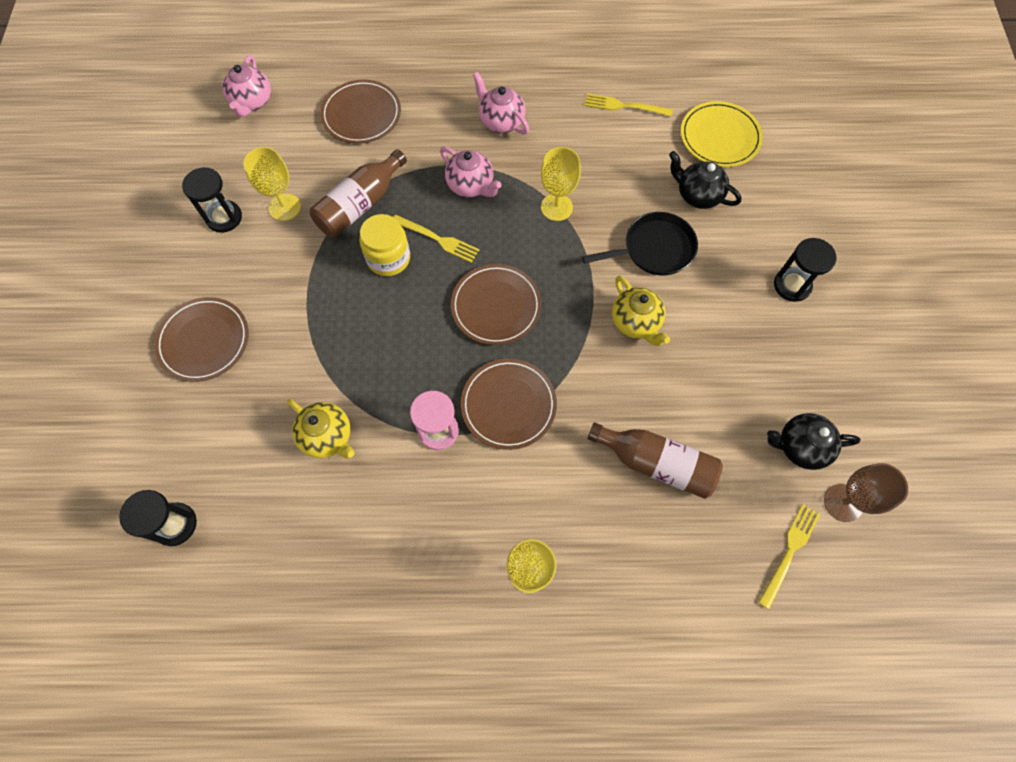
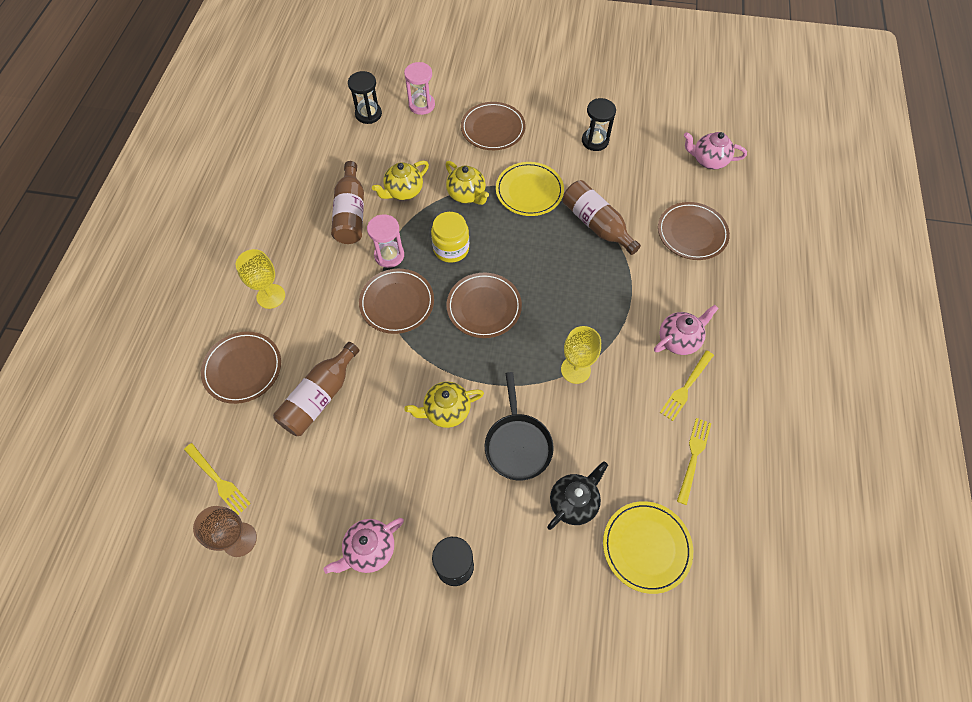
camera: 100 degrees right, 5 degrees down
yellow goblet [243,147,301,221] -> none
yellow jar [360,214,410,276] -> yellow jar moved to [431,212,469,263]
yellow fork [394,215,479,263] -> yellow fork moved to [660,350,714,421]
pink teapot [440,146,502,197] -> pink teapot moved to [323,518,404,574]
black teapot [767,413,860,470] -> none
none -> brown plate [201,332,281,404]
none -> brown bottle [331,161,364,244]
none -> pink hourglass [404,62,435,115]
none -> yellow teapot [445,161,489,205]
none -> yellow plate [496,162,564,216]

